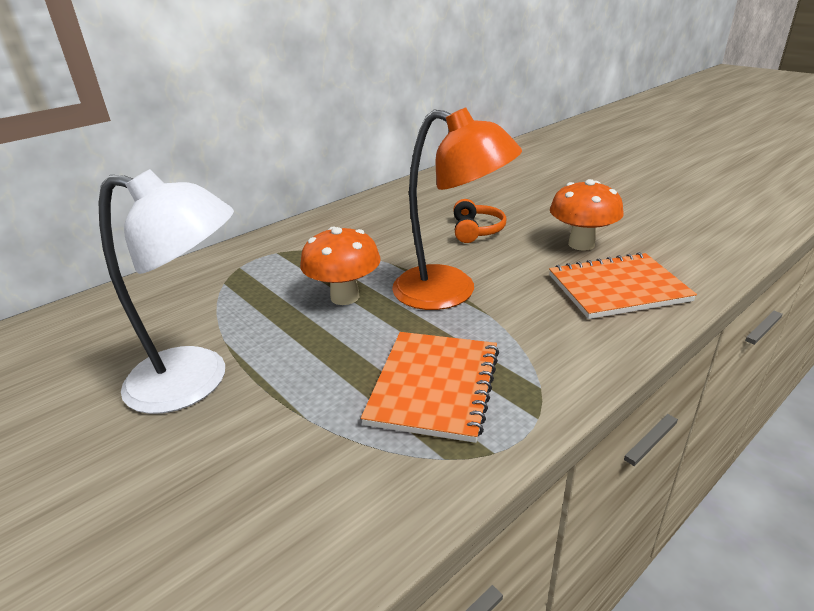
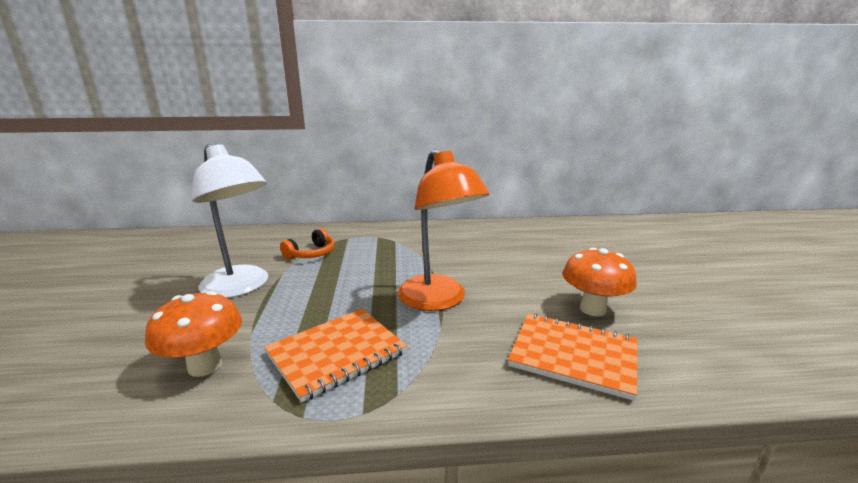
camera: 35 degrees right, 10 degrees down
orange mushroom [300,227,381,305] -> orange mushroom moved to [145,291,242,377]
orange headphones [453,199,506,243] -> orange headphones moved to [280,228,335,259]

